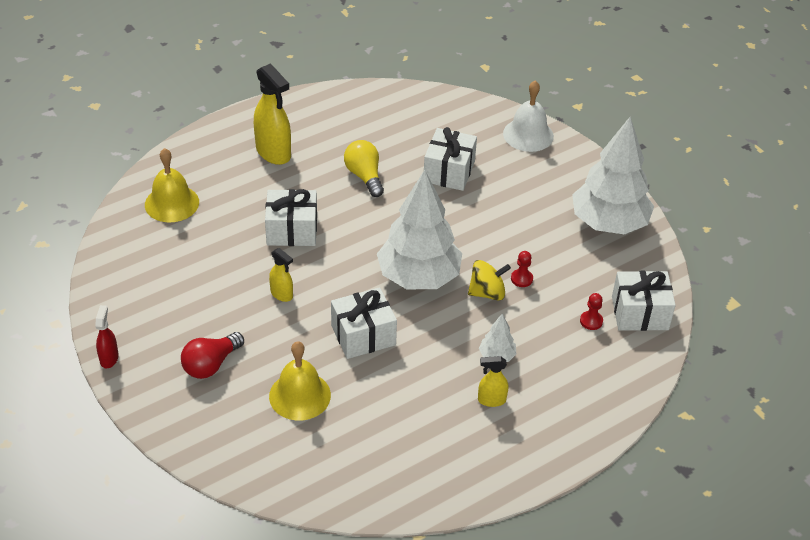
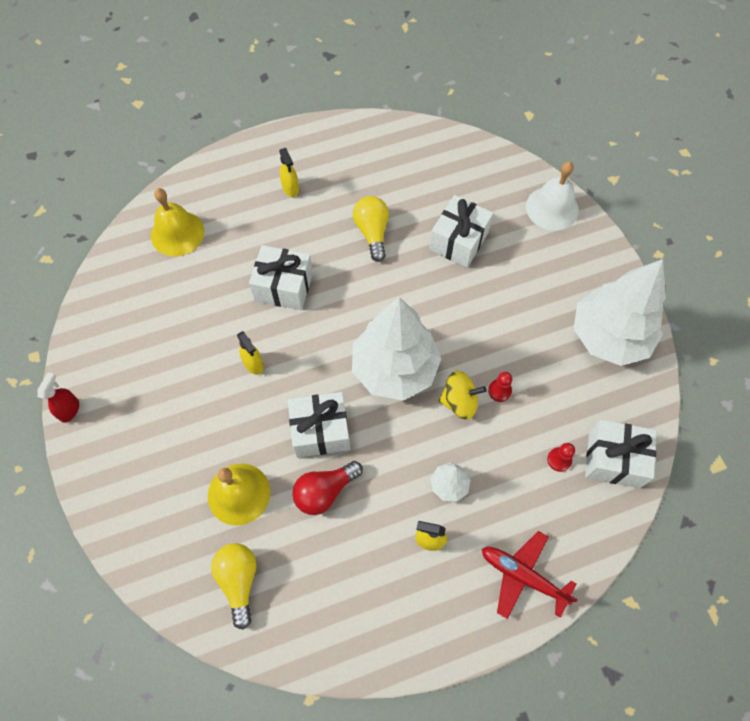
camera: 15 degrees right, 20 degrees up
red light bulb [181,332,244,379] -> red light bulb moved to [292,461,363,515]
yellow spray bottle [254,63,291,165] -> yellow spray bottle [279,148,299,197], size x0.53
none -> yellow light bulb [211,543,256,630]
none -> red plane [482,531,578,619]

